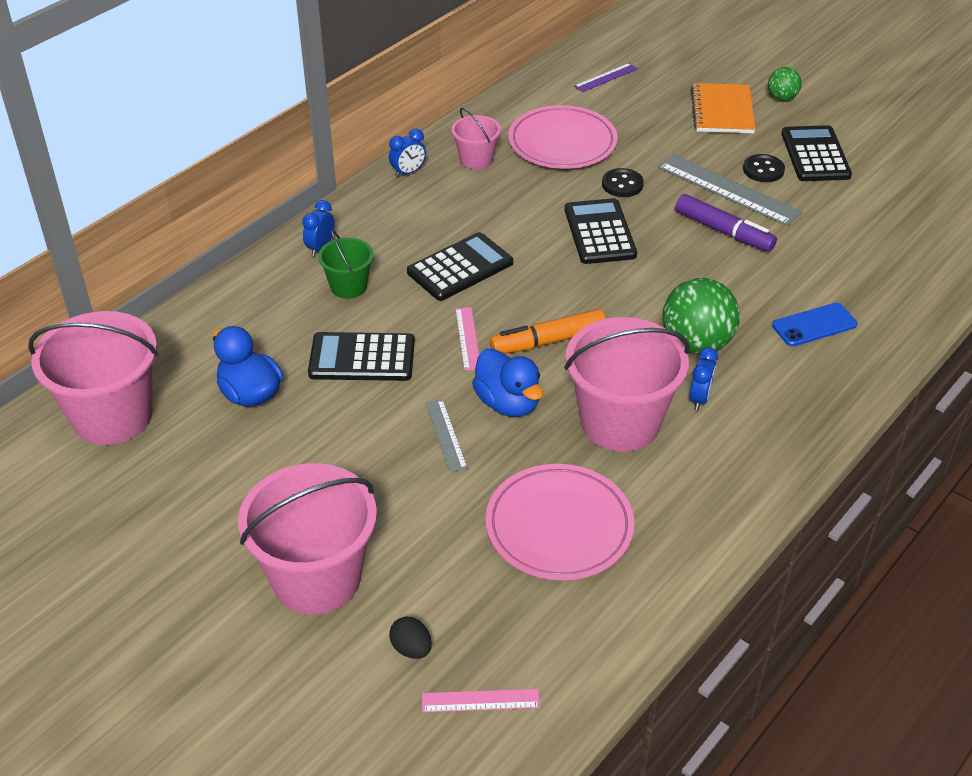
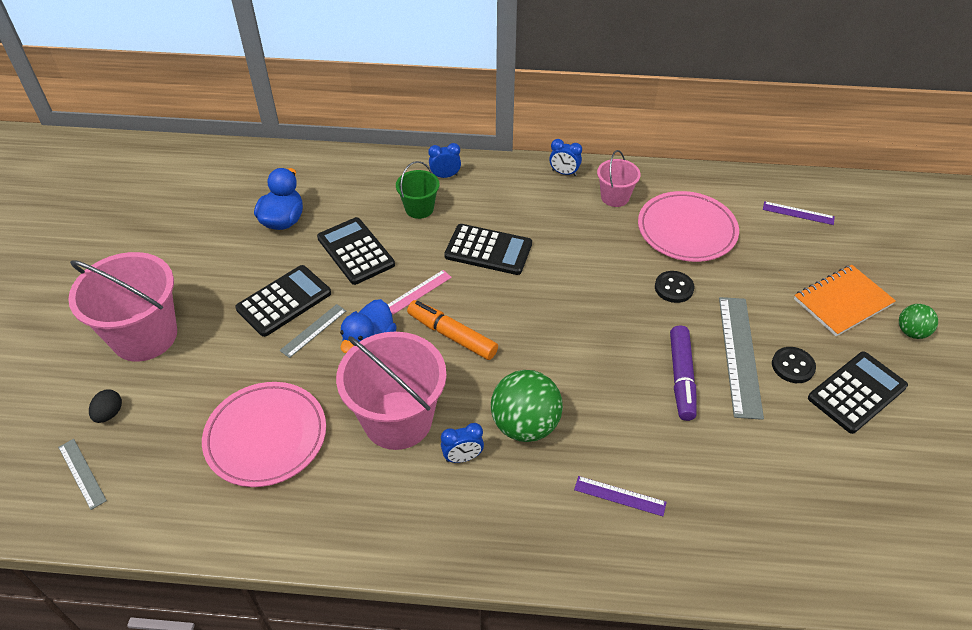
camera: 55 degrees right, 5 degrees up
pink bucket [28,311,158,445] -> none
pink ruler [422,689,540,712] -> grey ruler [58,439,107,510]
black calculator [565,198,637,264] -> black calculator moved to [235,265,331,337]
blue phone [772,303,857,347] -> purple ruler [574,476,667,516]

